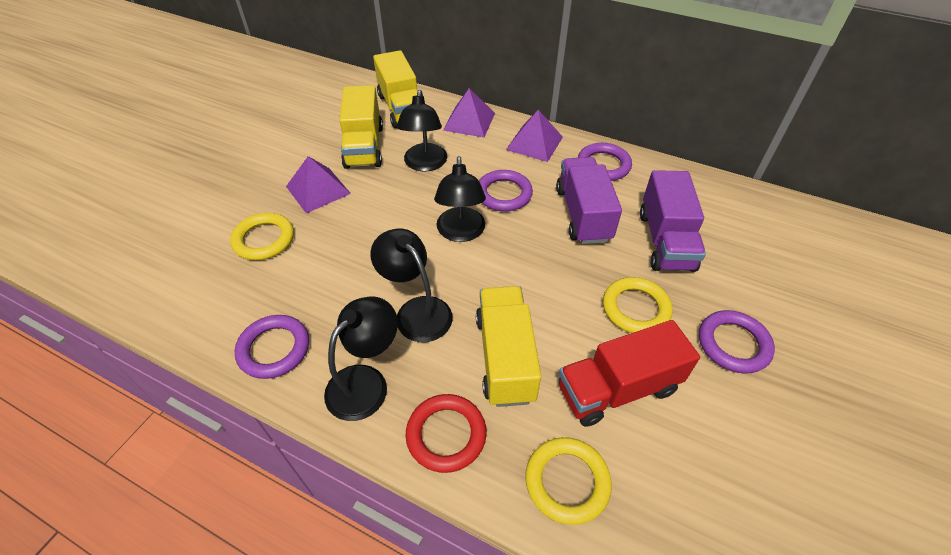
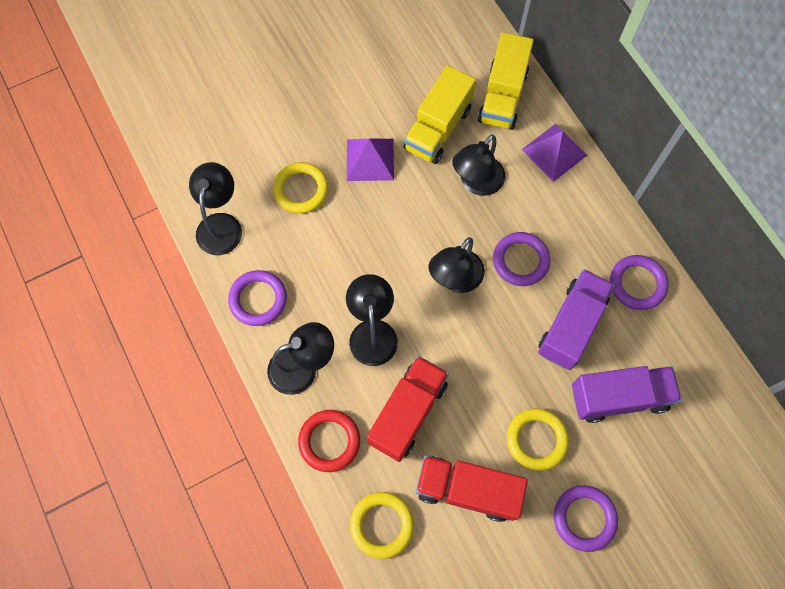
camera: 35 degrees right, 20 degrees up
yellow truck [476,286,541,407] -> red truck [367,356,449,462]
purple pyramid [506,110,563,162] -> none
purple truck [640,170,706,272] -> purple truck turned 135 degrees counterclockwise [572,366,682,423]
none -> black lamp [189,162,242,255]

